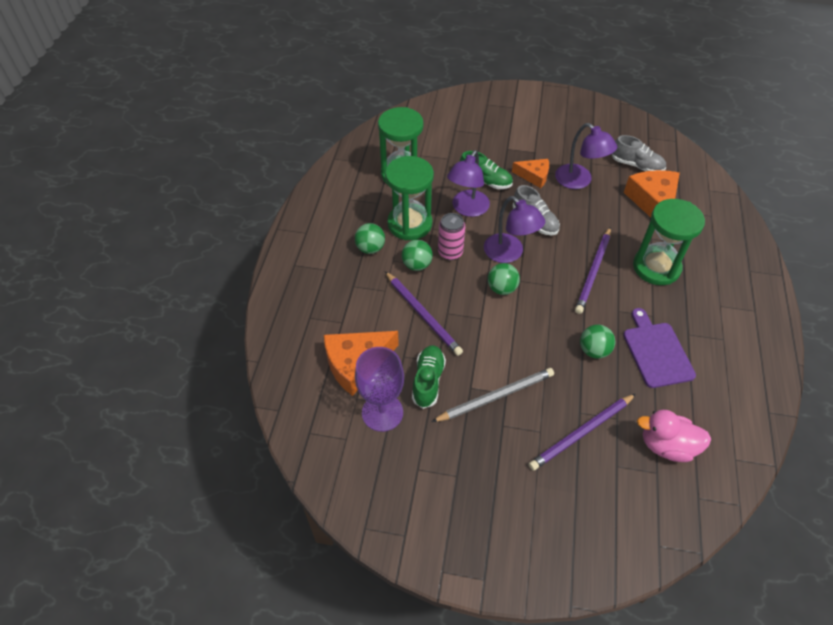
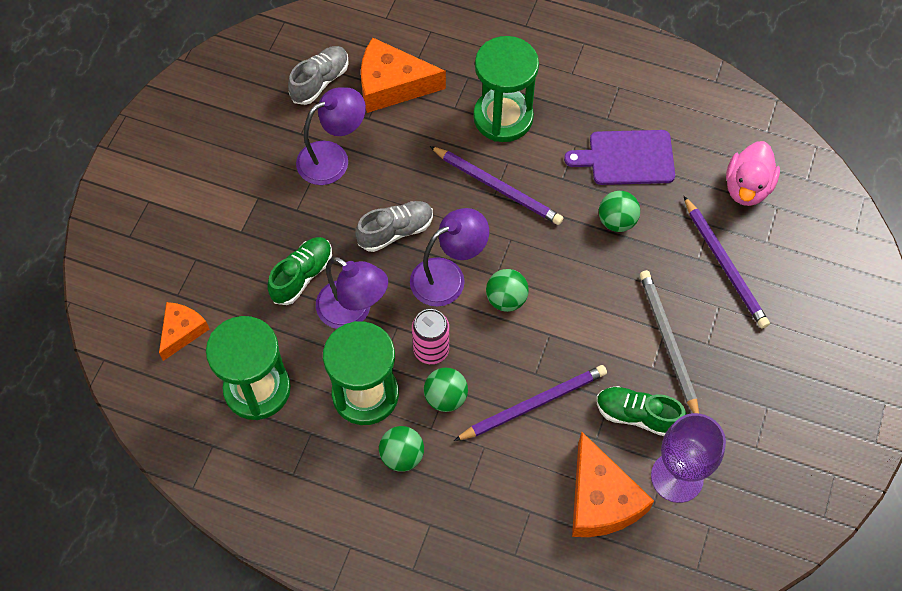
camera: 80 degrees left, 10 degrees up
orange cheese [512,159,549,188] -> orange cheese moved to [159,302,209,361]

